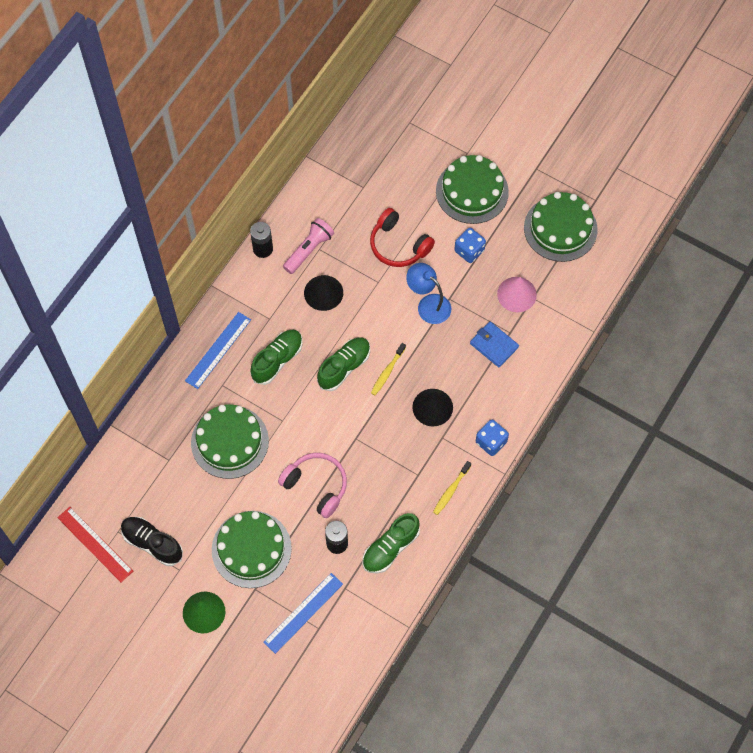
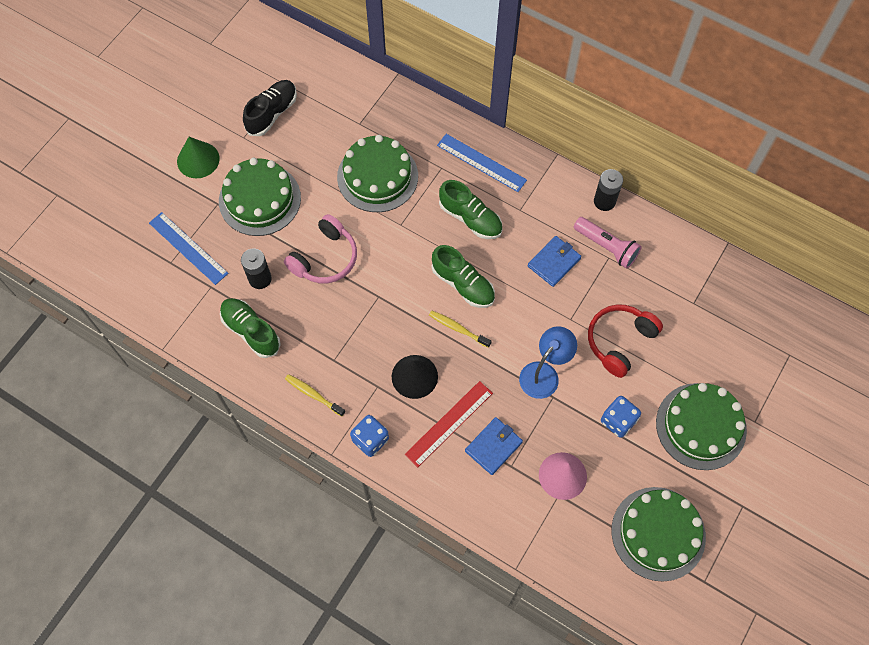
camera: 90 degrees right, 0 degrees up
red ruler [58,507,133,582] -> red ruler moved to [405,381,493,467]
black cone [304,275,343,311] -> blue wallet [528,236,581,287]

